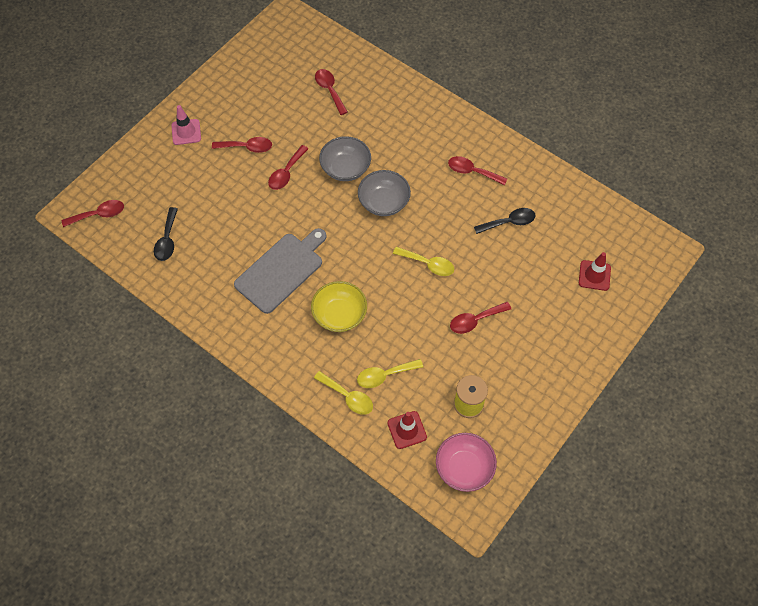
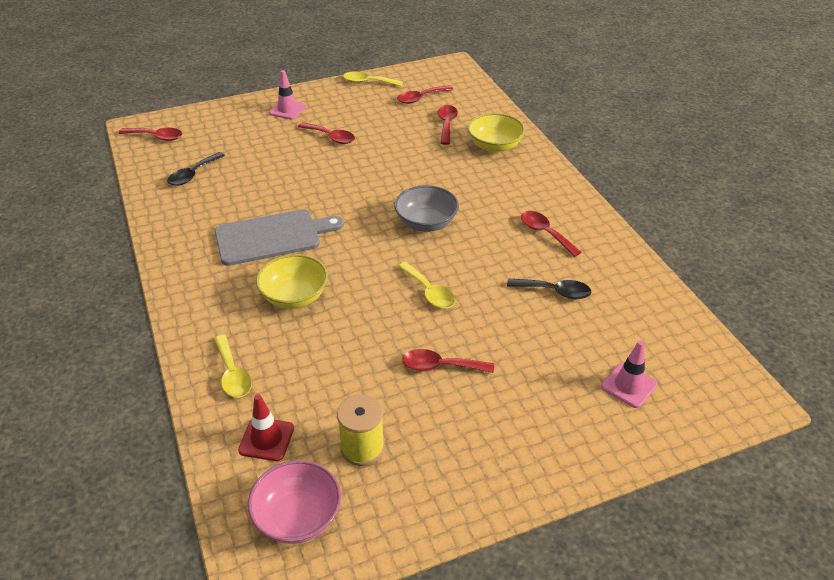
camera: 30 degrees right, 20 degrees down
red spoon [268,145,309,190] -> red spoon moved to [397,85,454,104]
grey bowl [319,136,371,181] -> none
yellow spoon [357,359,423,388] -> yellow spoon moved to [343,71,403,87]
red traffic cone [579,252,611,291] -> pink traffic cone [601,340,657,408]
none -> yellow bowl [468,113,525,153]

